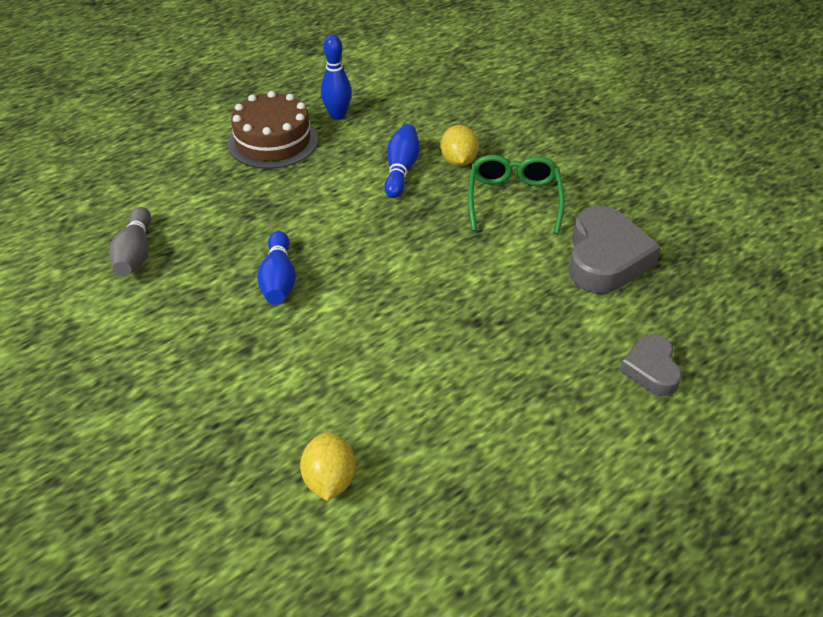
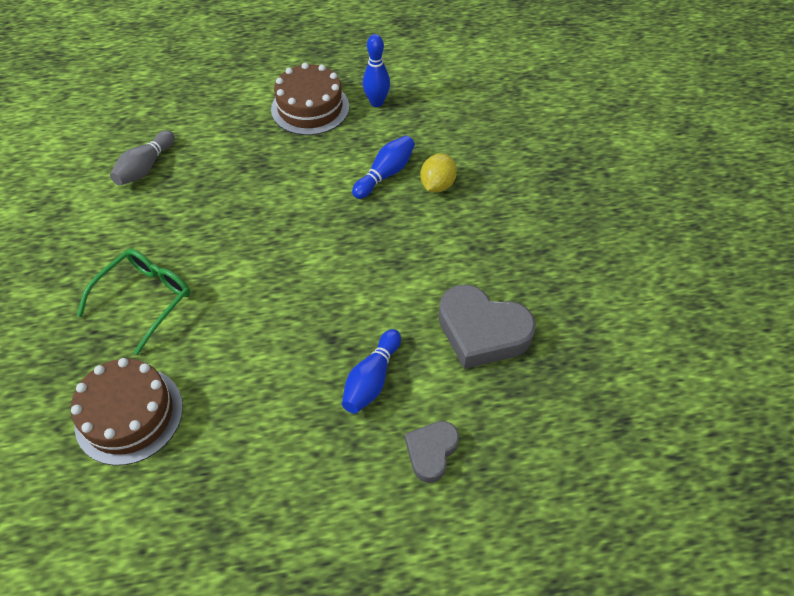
camera: 30 degrees right, 10 degrees up
blue bowling pin [257,231,296,305] -> blue bowling pin moved to [342,329,401,414]
yellow lemon [300,432,356,501] -> brown cake [71,358,183,465]
green glasses [468,155,565,234] -> green glasses moved to [77,249,191,355]
grey heart [569,206,661,293] -> grey heart turned 75 degrees clockwise [439,284,536,369]

